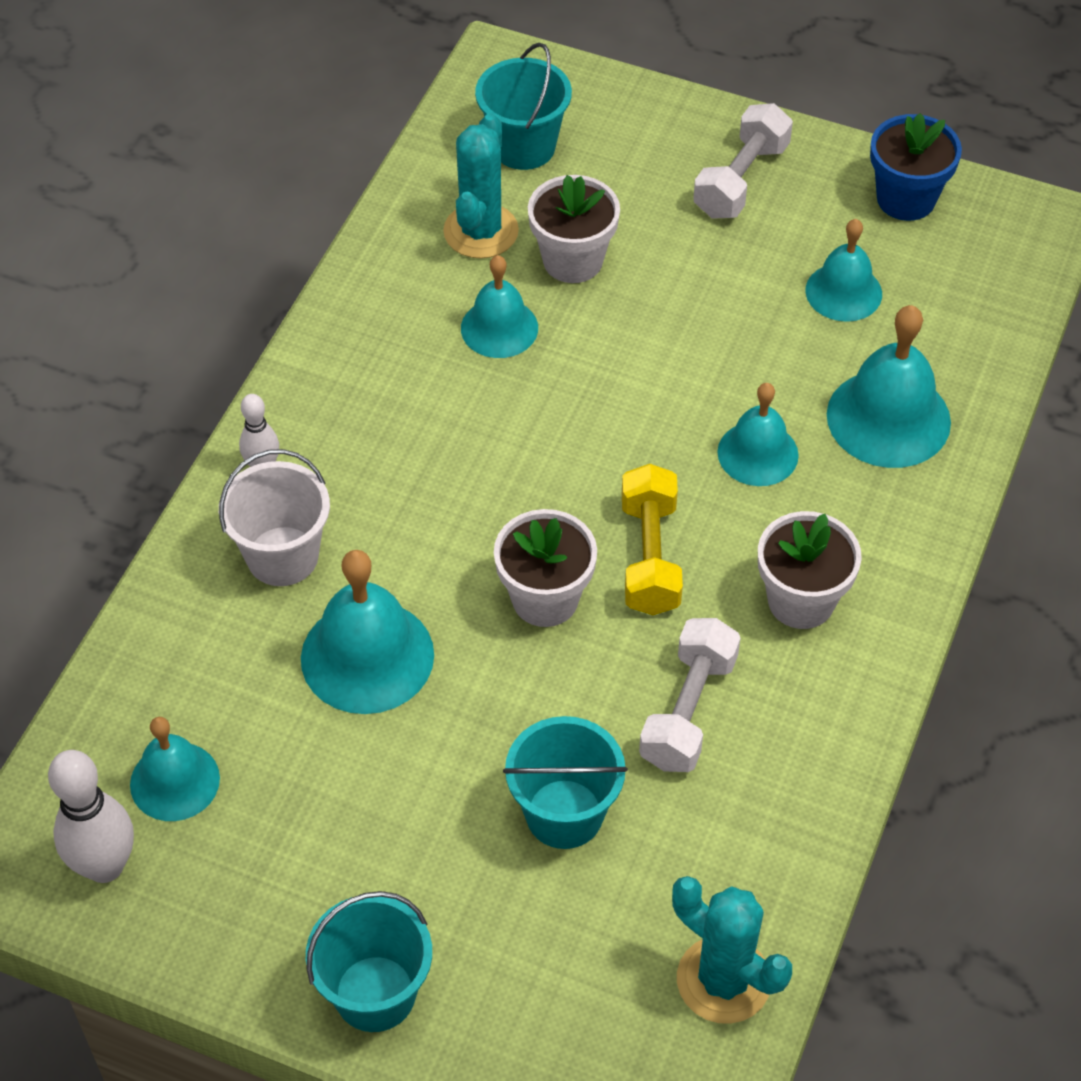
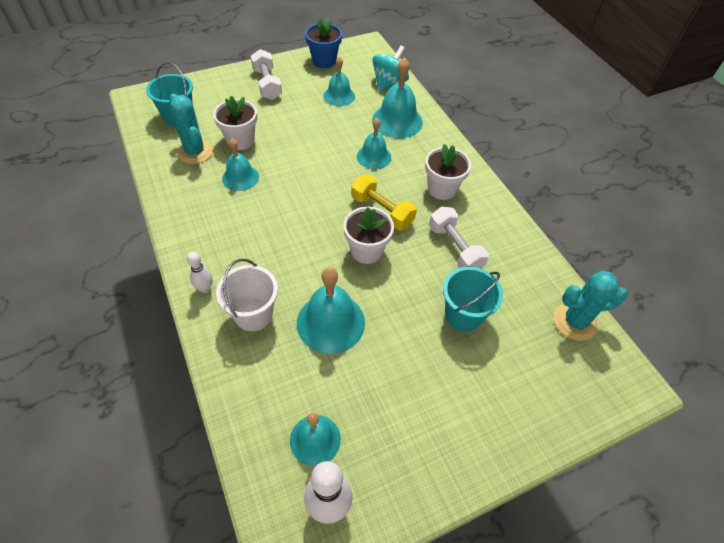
camera: 50 degrees left, 0 degrees up
turquoise bucket [306,891,432,1032] -> none
none -> turquoise spinning top [373,45,409,91]

